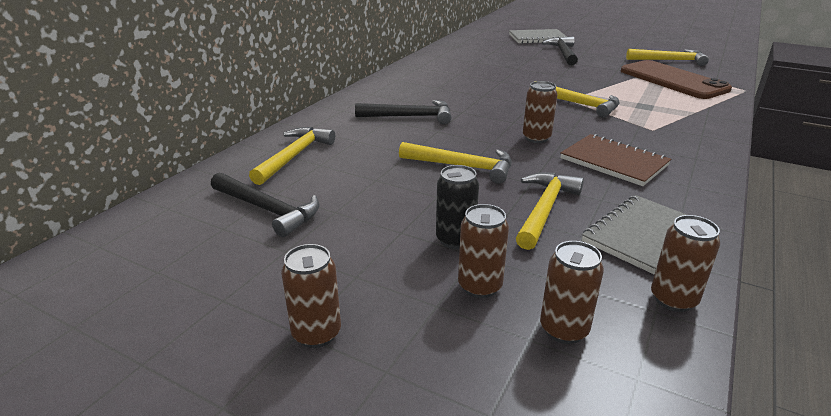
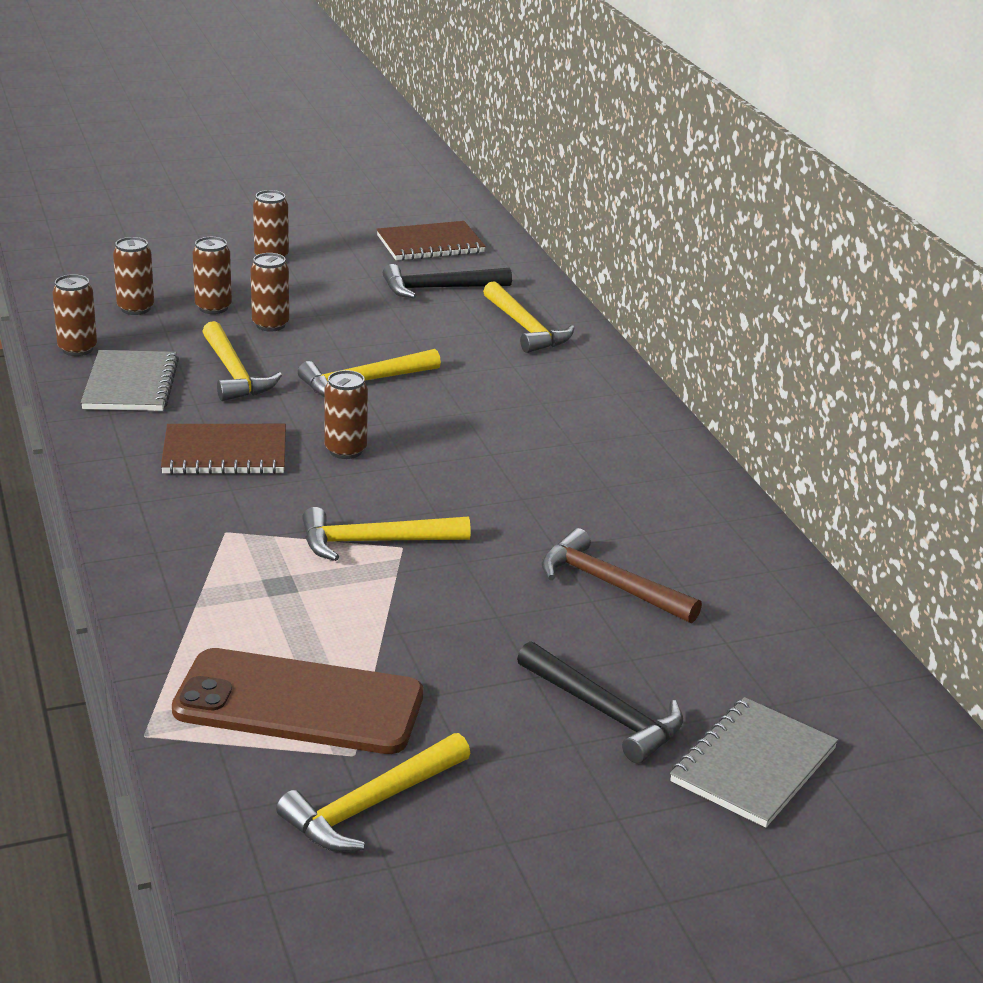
camera: 130 degrees right, 0 degrees up
black hammer [355,100,452,124] -> none
black can [436,165,479,249] -> brown can [251,253,289,332]
none -> brown notebook [377,221,486,261]
none -> brown hammer [542,528,702,623]

